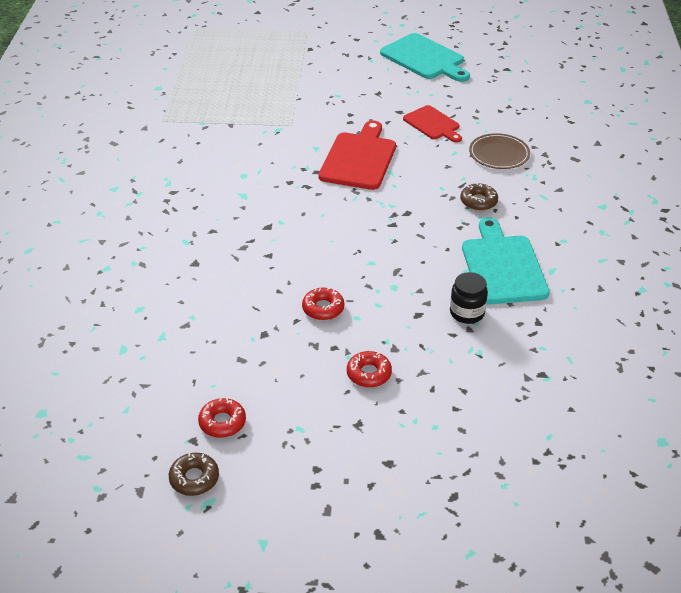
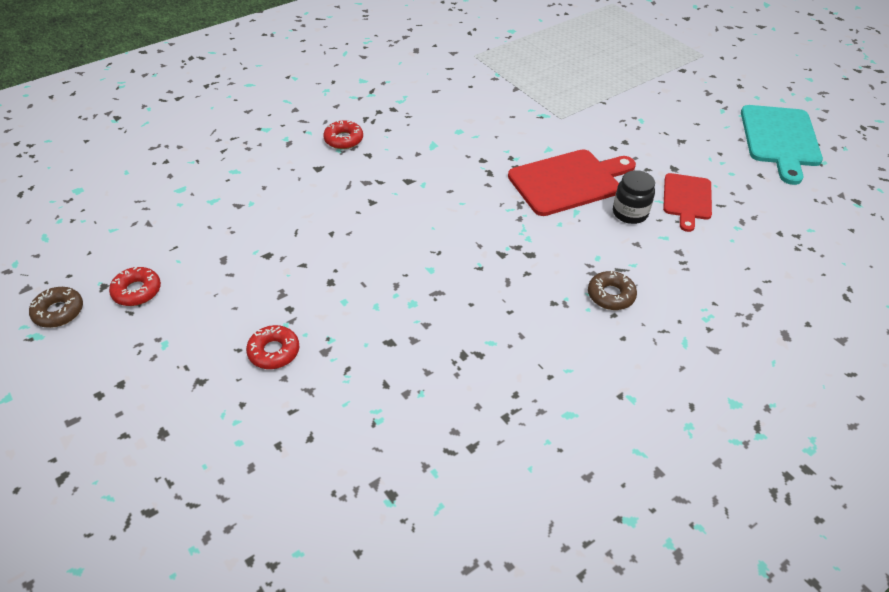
camera: 50 degrees right, 5 degrees up
red donut [302,287,344,320] -> red donut moved to [323,120,363,149]
black jar [450,272,488,324] -> black jar moved to [613,170,655,224]
turquoise cutting board [462,217,550,305] -> none
brown plate [469,133,530,169] -> none

